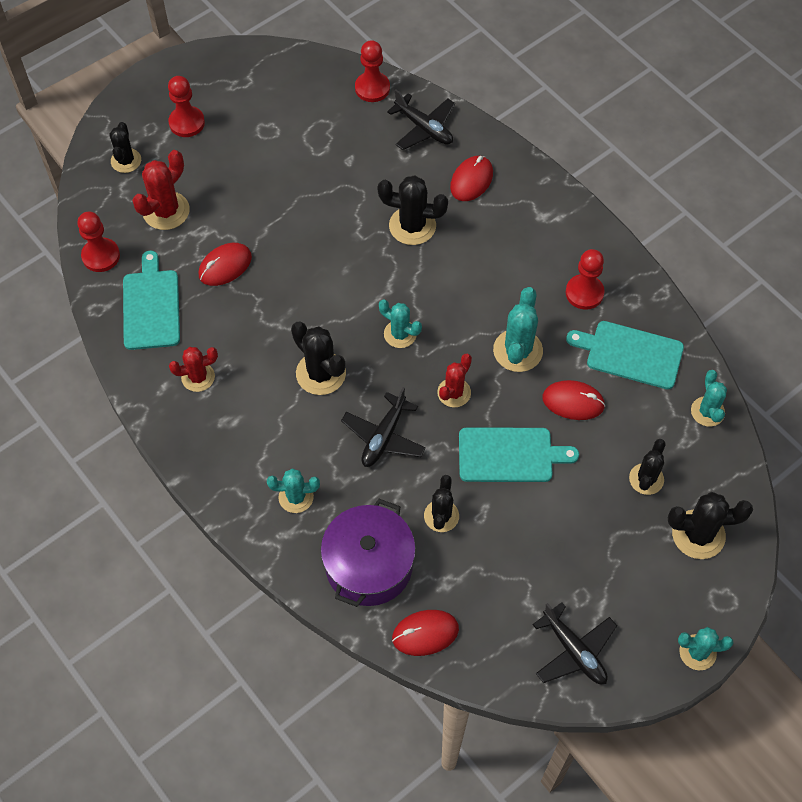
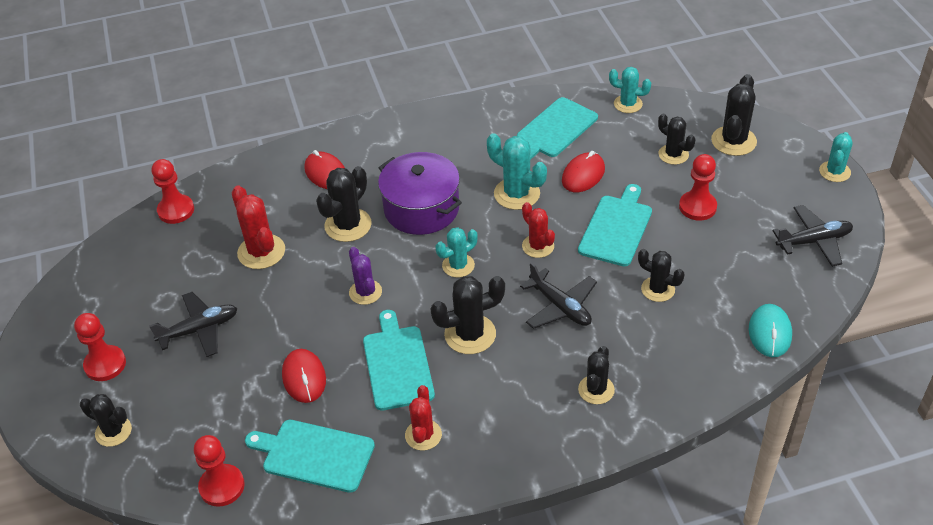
camera: 65 degrees left, 15 degrees down
red cactus [132,150,190,230] -> red cactus moved to [231,185,285,269]
turquoise cactus [267,468,320,513] -> black cactus [578,346,615,404]
purple pot [321,499,416,607] -> purple pot moved to [378,152,462,235]
black plane [387,90,455,150] -> black plane moved to [149,292,237,357]
red mouse [392,610,459,656] -> turquoise mouse [749,304,792,357]
red pawn [566,249,604,310] -> red pawn moved to [679,154,717,220]
none -> purple cactus [349,247,382,305]
none -> turquoise cutting board [363,310,435,411]

